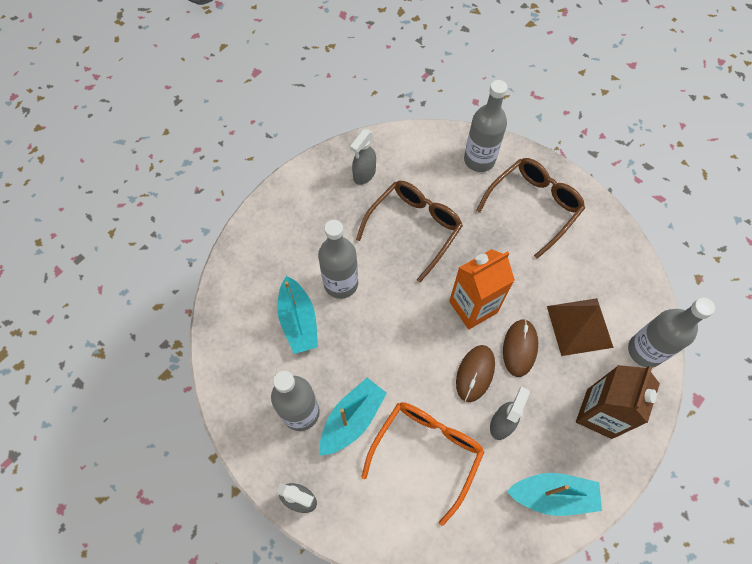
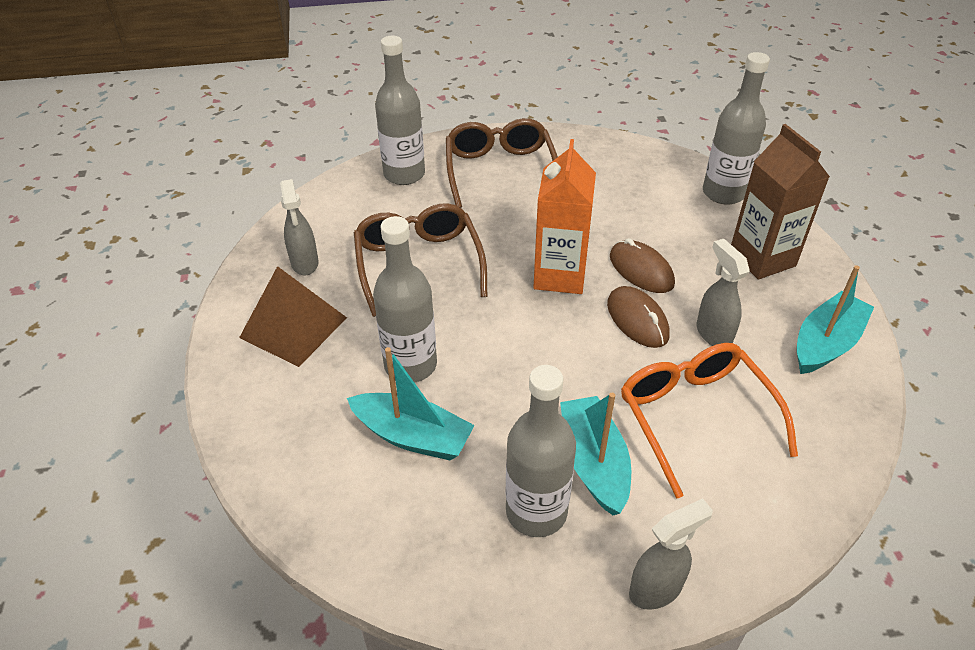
camera: 50 degrees left, 20 degrees down
brown pyramid [547,298,614,356] -> brown pyramid moved to [239,266,347,367]

